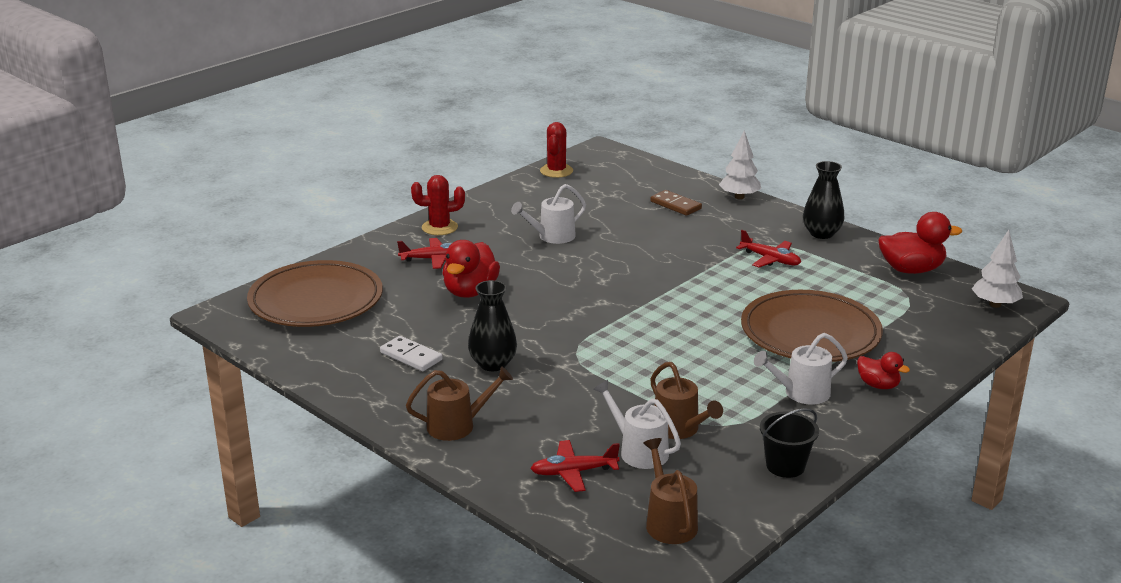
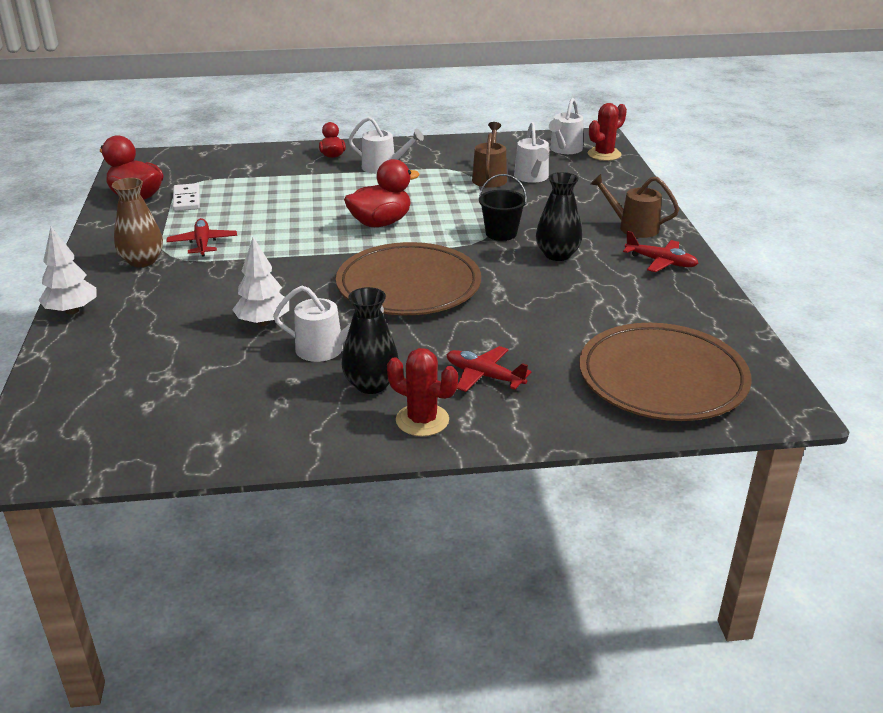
camera: 140 degrees left, 5 degrees up
white domino [380,336,443,371] -> white domino moved to [172,183,200,211]
red duck [442,240,500,298] -> red duck moved to [344,159,420,227]
red plane [530,440,620,492] -> red plane moved to [623,231,698,272]
red cactus [540,122,573,178] -> red cactus moved to [588,103,627,161]
brown watering can [643,438,698,544] -> white watering can [549,98,583,154]
brown domino [650,190,702,216] -> none
brown plate [741,290,883,362] -> brown plate moved to [336,242,481,315]
black bucket [760,408,819,478] -> black bucket moved to [479,174,527,241]
black vase [803,161,844,239] -> black vase moved to [342,287,399,394]
white tree [972,230,1023,308] -> white tree moved to [232,237,289,326]
none -> brown vase [112,178,163,267]

